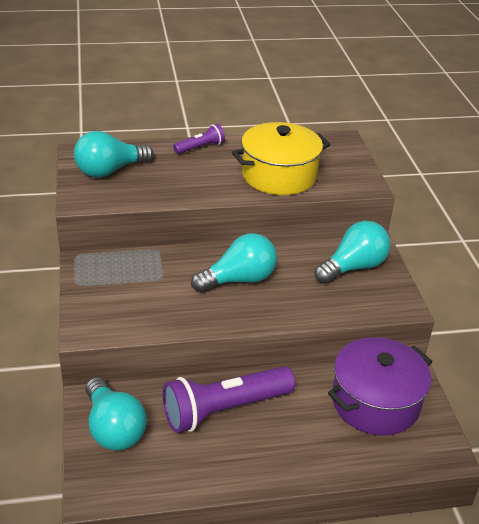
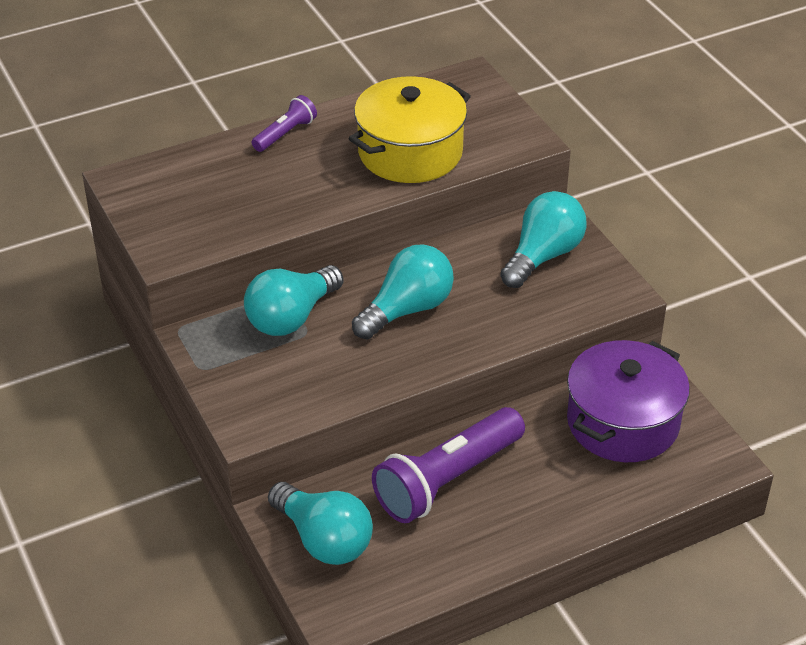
camera: 15 degrees left, 5 degrees up
turquoise light bulb [74,131,154,178] -> turquoise light bulb moved to [244,265,343,336]

